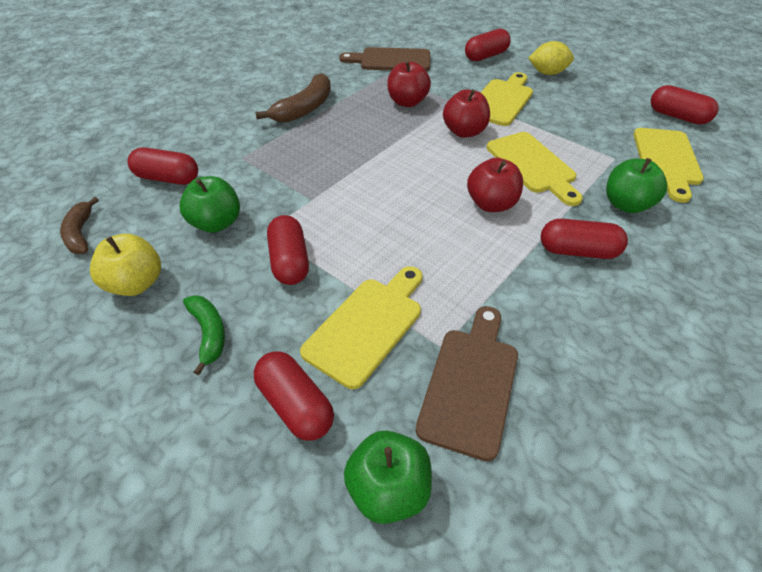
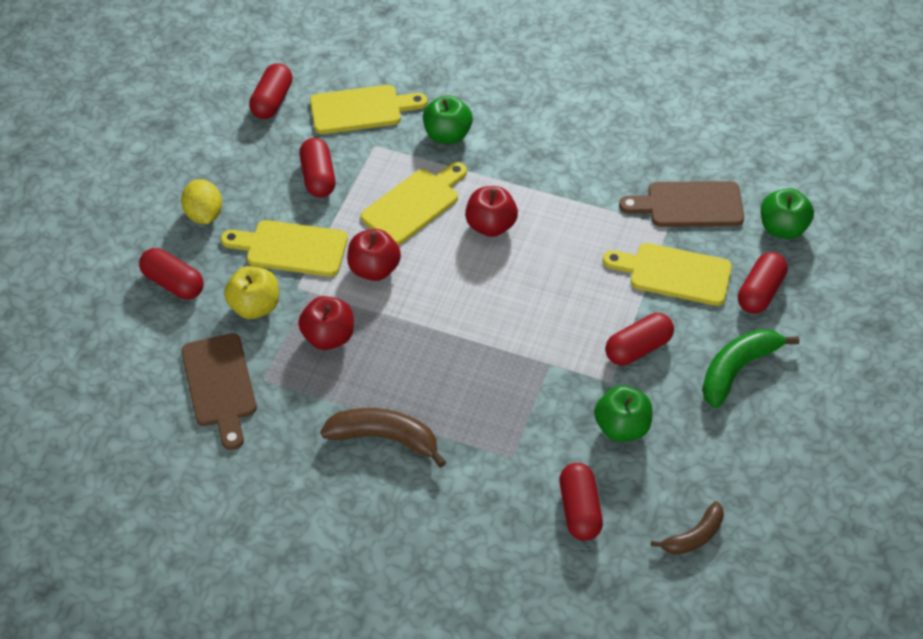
camera: 110 degrees left, 5 degrees up
yellow apple [90,234,161,296] -> yellow apple moved to [224,266,279,319]
green banana [183,295,225,375] -> green banana [702,329,800,408], size x1.56
red capsule [541,219,628,259] -> red capsule moved to [299,138,336,198]

